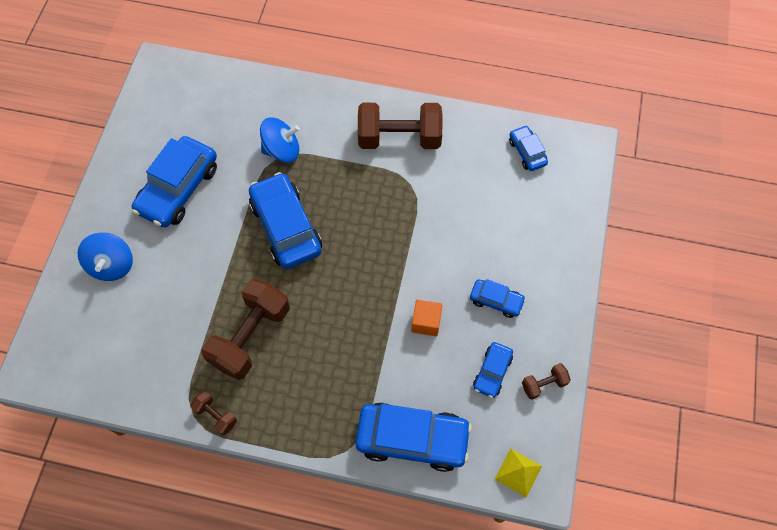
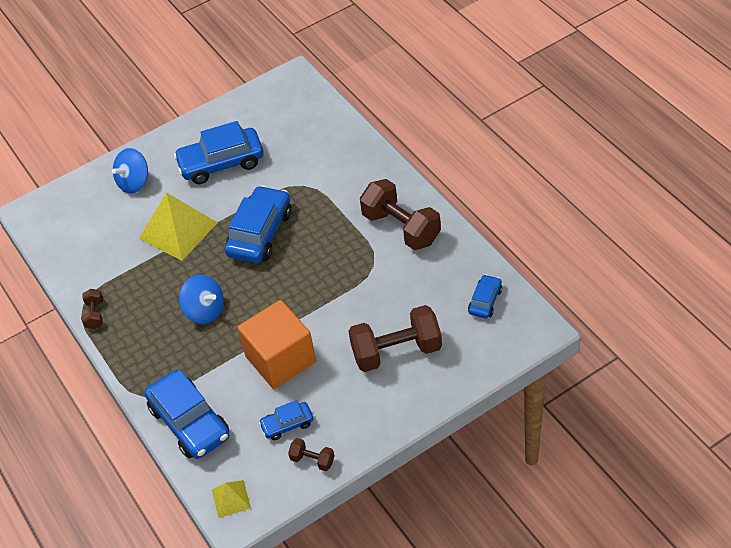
camera: 50 degrees right, 15 degrees down
brown dumbbell [201,279,290,380] -> brown dumbbell moved to [348,305,442,372]
blue spinning top [260,117,300,163] -> blue spinning top moved to [179,275,224,324]
orange cube [411,300,442,336] -> orange cube [237,300,316,389], size x2.14
blue car [470,279,526,318] -> none
none -> yellow pyramid [139,193,218,261]

